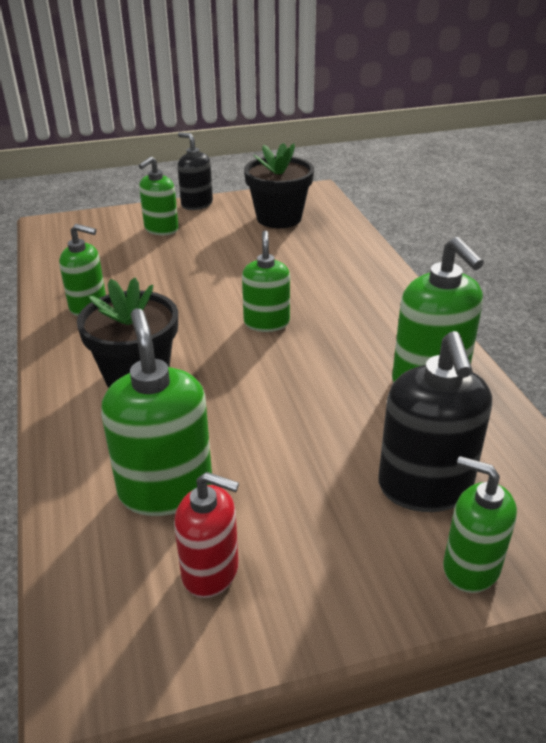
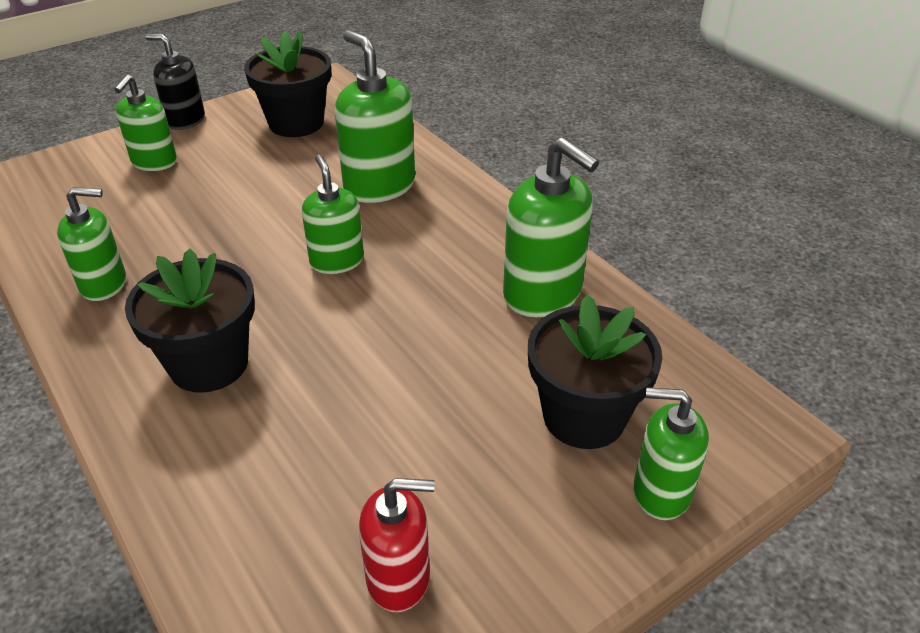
camera: 20 degrees left, 5 degrees up
green soap dispenser [101,308,212,516] -> green soap dispenser moved to [335,30,415,203]
black soap dispenser [378,331,492,512] -> black flower pot [528,294,662,449]

